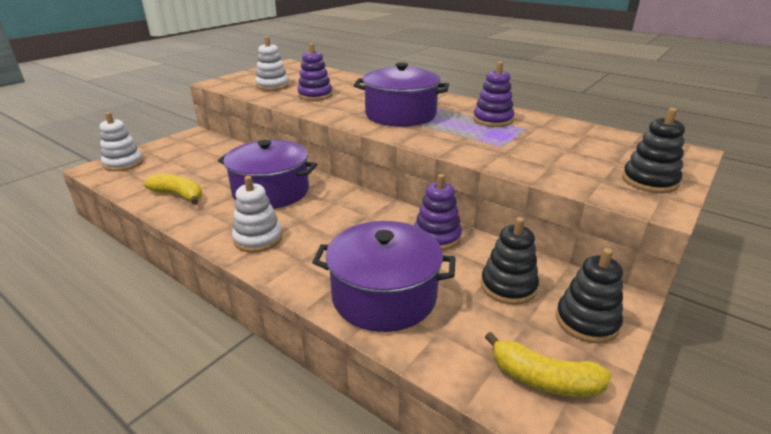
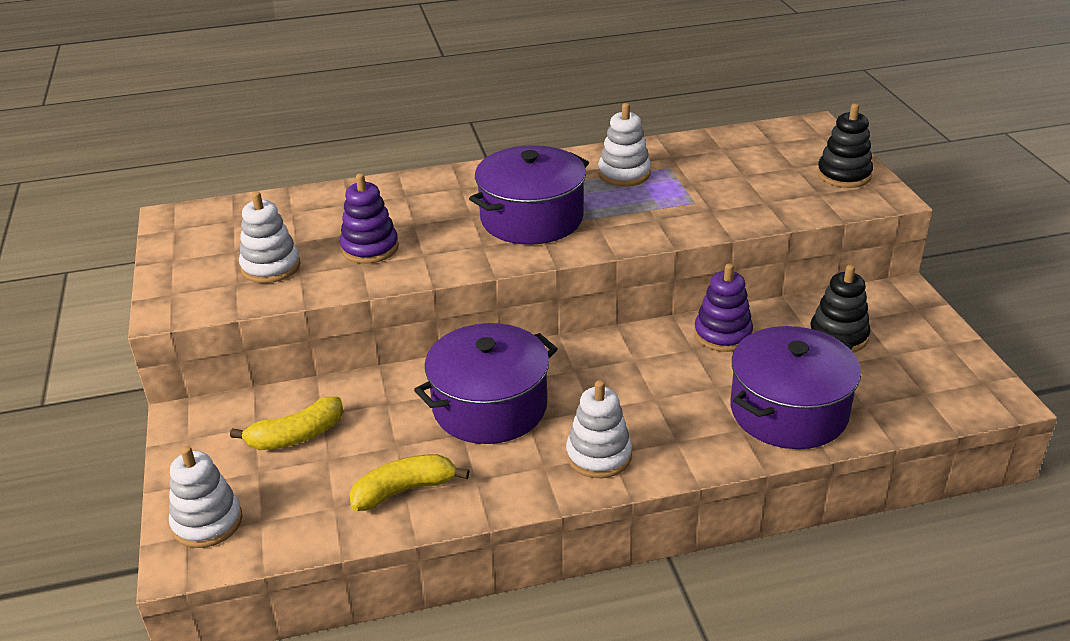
camera: 50 degrees left, 5 degrees up
purple stacking toy [473,61,514,127] -> white stacking toy [598,103,651,186]
yellow banana [485,332,612,397] -> yellow banana moved to [230,397,343,450]
black stacking toy [556,248,623,343] -> none

